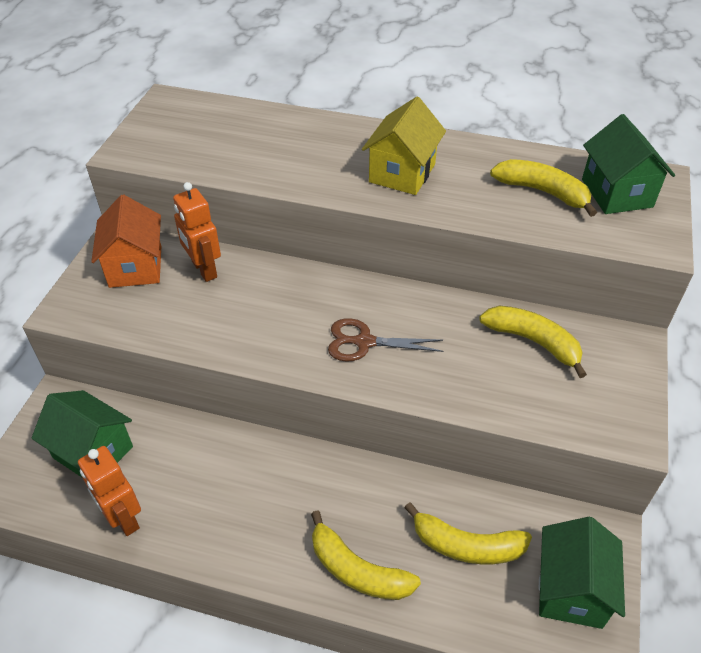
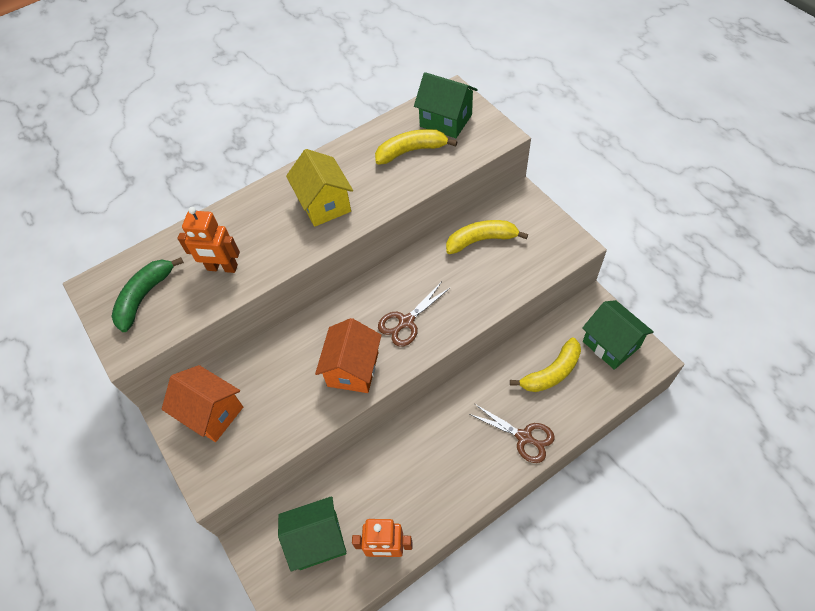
camera: 45 degrees left, 10 degrees up
orange robot [173,182,221,282] -> orange robot moved to [177,207,240,273]
yellow banana [311,510,421,600] -> brown scissors [469,404,555,463]
none -> green banana [111,257,184,332]
none -> orange house [315,318,381,393]

